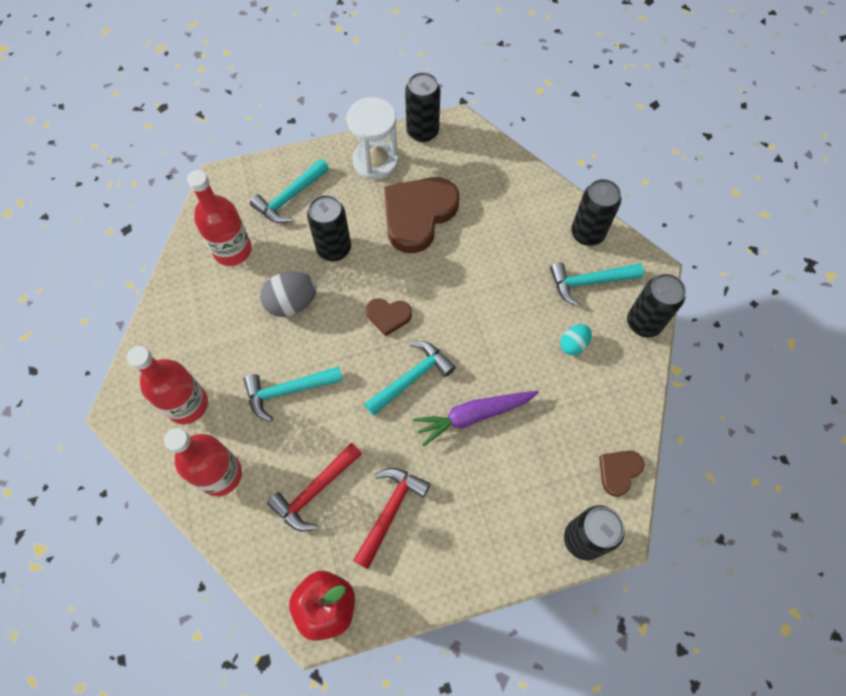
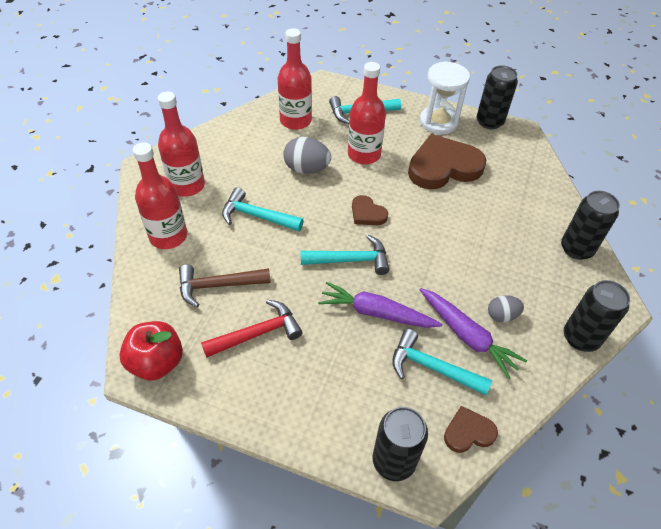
camera: 35 degrees right, 15 degrees down
red hammer [267,443,362,532] -> brown hammer [179,264,271,307]
black can [307,195,351,261] -> red bottle [348,62,386,165]
turquoise hammer [550,262,644,306] -> turquoise hammer moved to [392,329,492,395]
turquoise egg [560,324,592,355] -> grey egg [488,295,524,322]
none -> purple carrot [419,288,527,379]

